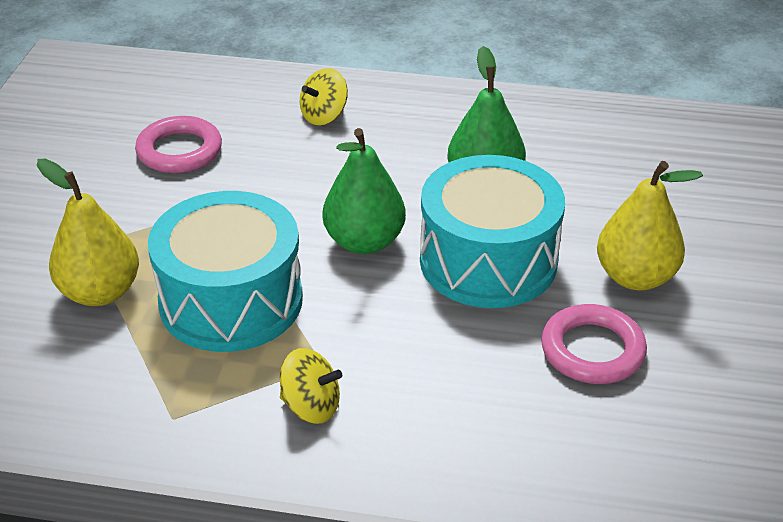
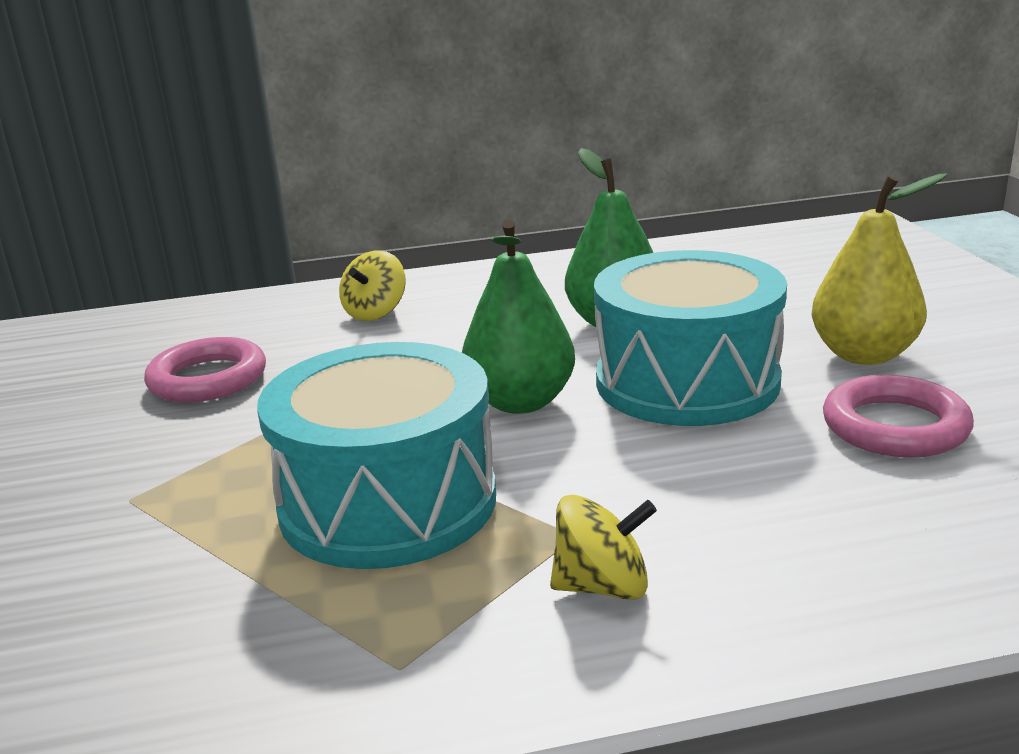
camera: 20 degrees left, 15 degrees down
yellow pear [37,159,139,306] -> none

